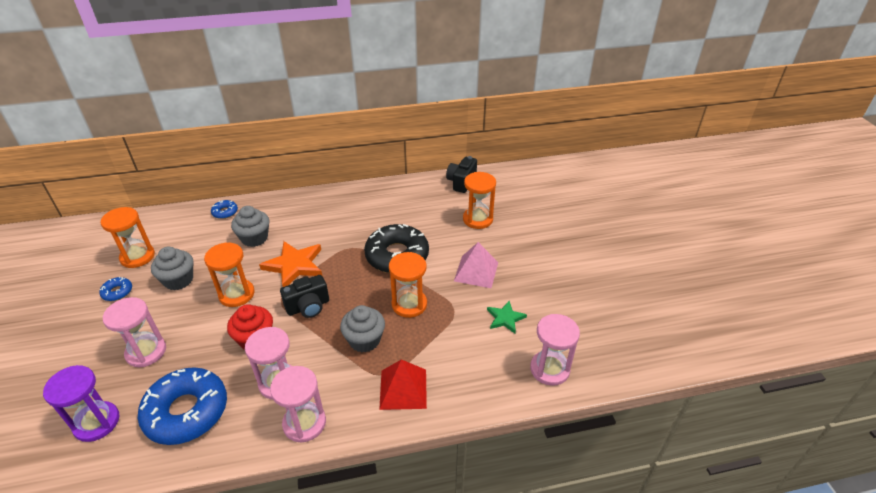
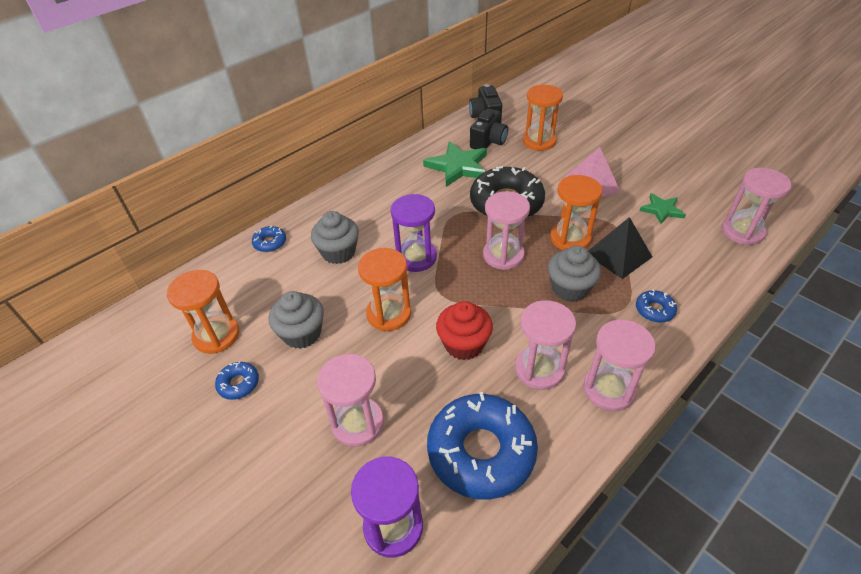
camera: 30 degrees left, 5 degrees up
orange star [259,241,322,287] -> purple hourglass [391,194,437,272]
black camera [280,275,329,318] -> black camera moved to [470,109,508,149]
red pyramid [379,359,427,410] -> blue donut [636,289,677,323]
none -> green star [423,141,487,187]
none -> pink hourglass [483,191,530,270]
none -> black pyramid [588,217,652,279]

